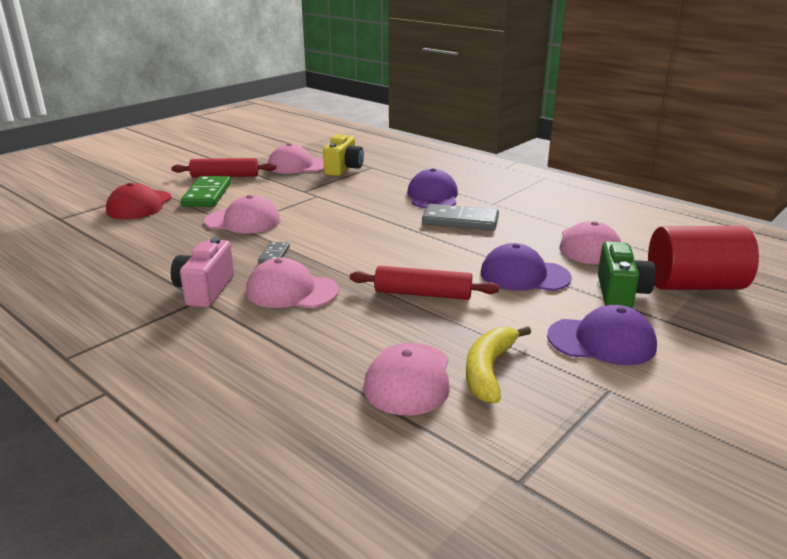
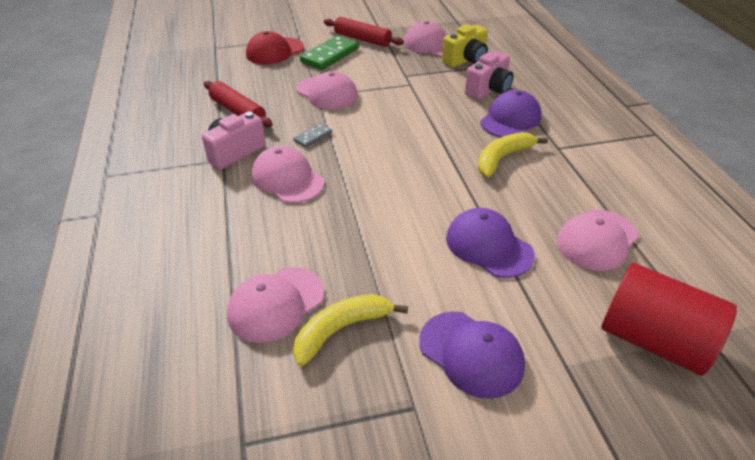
camera: 35 degrees right, 15 degrees up
red rolling pin [350,266,499,300] -> red rolling pin moved to [204,81,273,127]
grey domino [422,204,499,231] -> yellow banana [478,132,548,177]
green camera [598,241,656,308] -> none
none -> pink camera [465,51,514,100]

